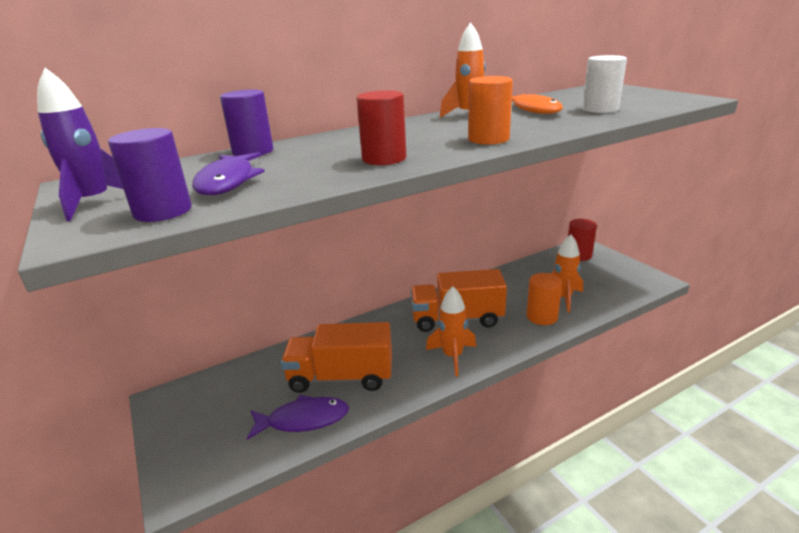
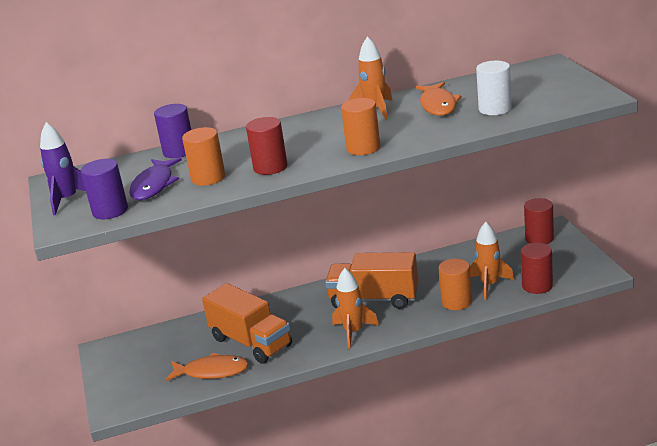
camera: 15 degrees right, 0 degrees up
purple fish [247,395,349,440] -> orange fish [165,353,249,381]
orange truck [281,322,392,393] -> orange truck turned 150 degrees counterclockwise [202,283,292,364]
none -> orange cylinder [182,127,225,186]
none -> red cylinder [521,243,553,294]

